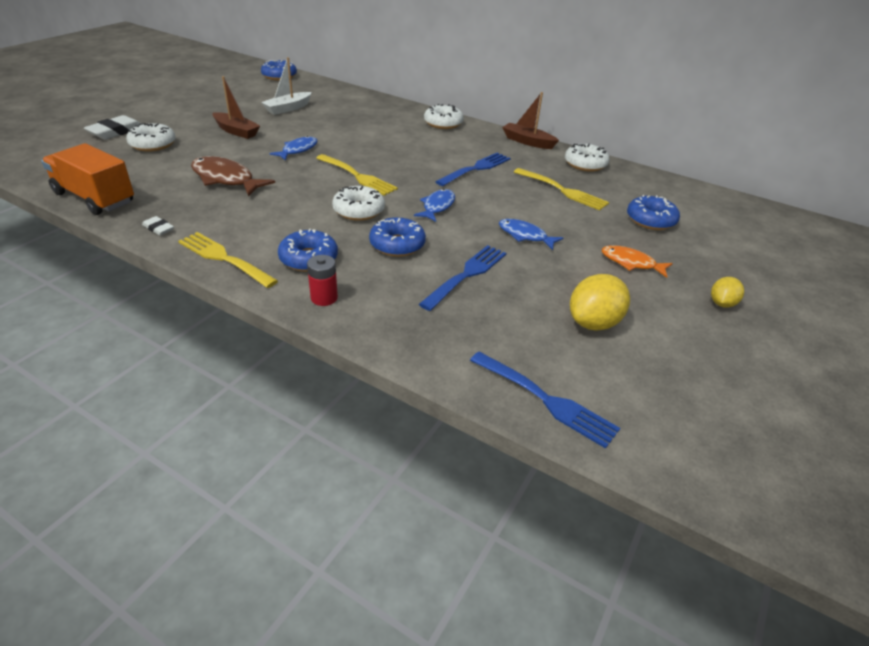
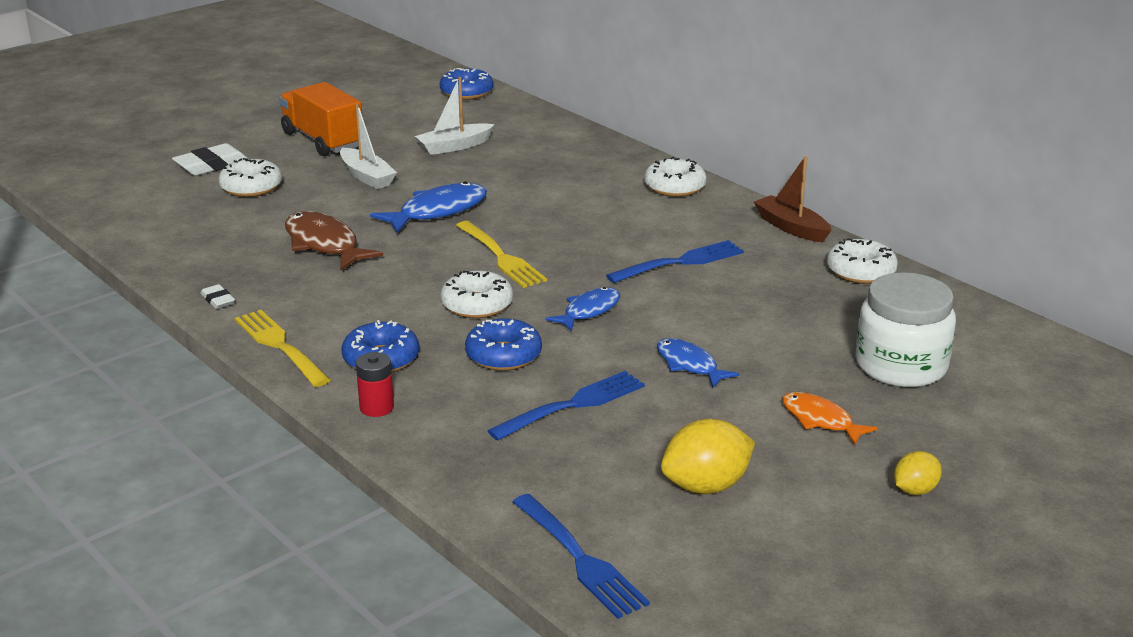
camera: 20 degrees right, 10 degrees down
orange truck [41,143,134,215] -> orange truck moved to [279,82,362,156]
brown boat [212,76,260,139] -> white boat [340,103,397,189]
blue fish [270,136,318,160] -> blue fish [370,181,487,233], size x1.56
yellow fork [514,168,609,210] -> none
blue donut [627,195,680,230] -> white jar [855,272,956,387]

